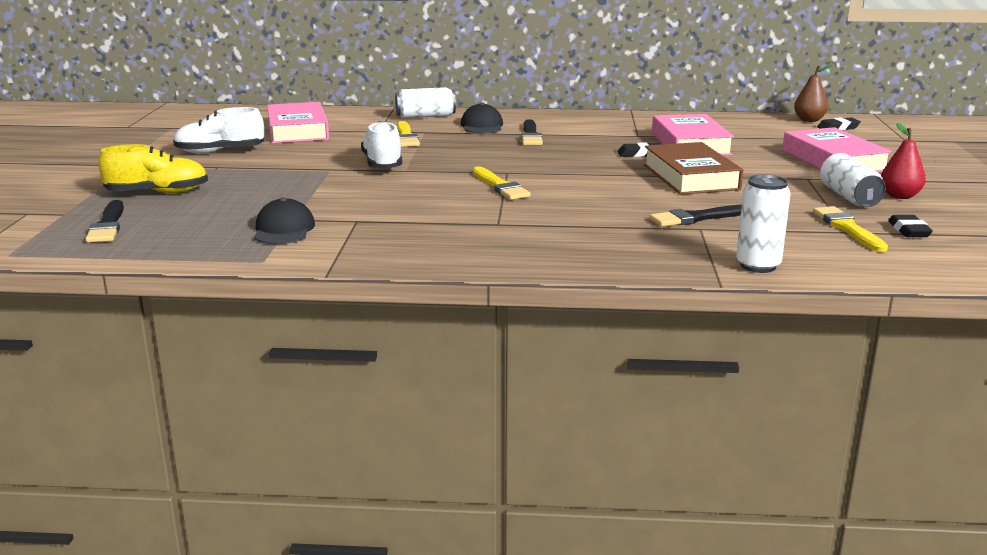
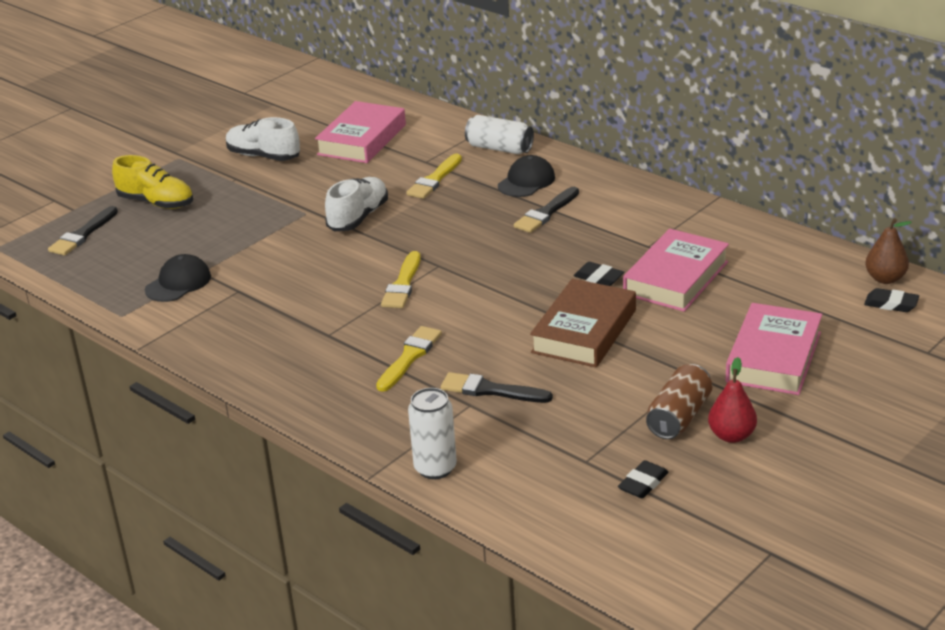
camera: 40 degrees right, 10 degrees up
yellow brush [813,206,888,252] -> yellow brush moved to [376,326,442,392]
white can [820,153,886,207] -> brown can [646,364,712,439]

